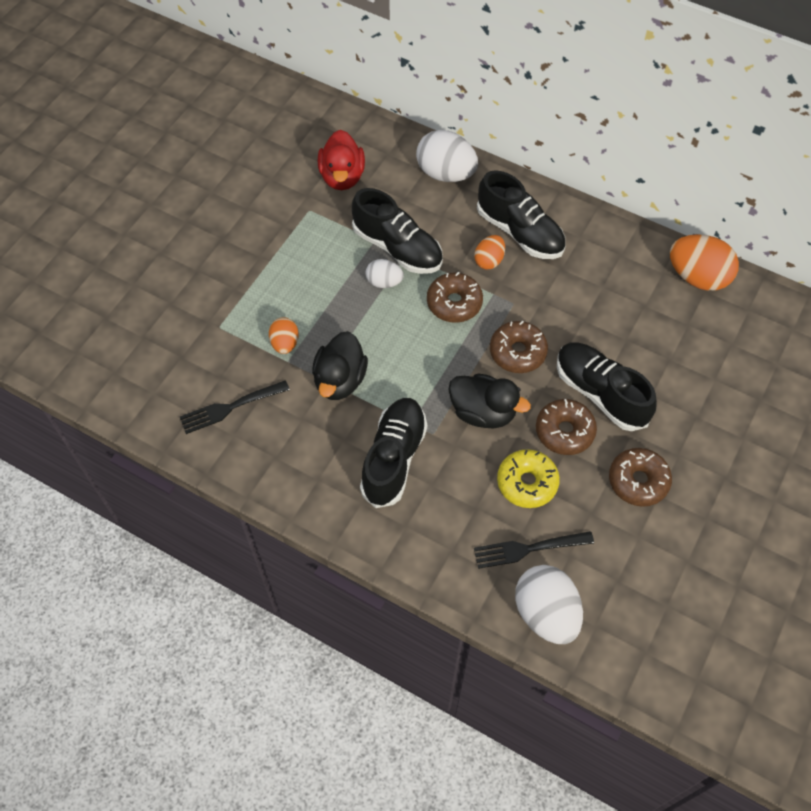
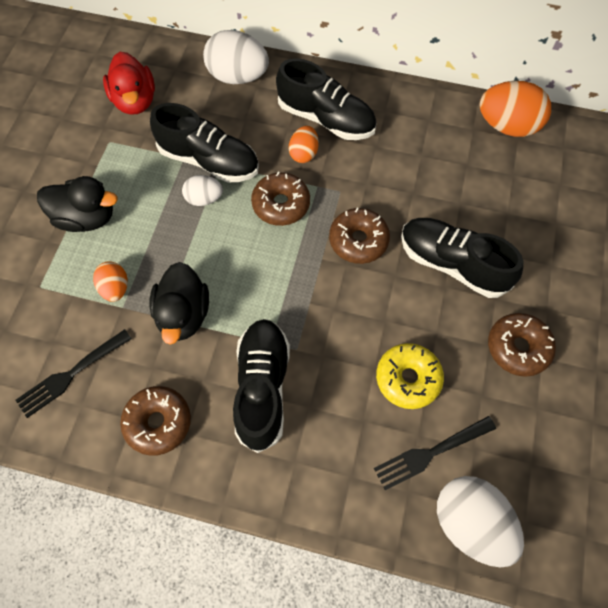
camera: 15 degrees left, 5 degrees up
black duck [448,373,531,428] -> black duck moved to [37,176,118,232]
brown donut [536,399,597,455] -> brown donut moved to [120,386,191,456]

